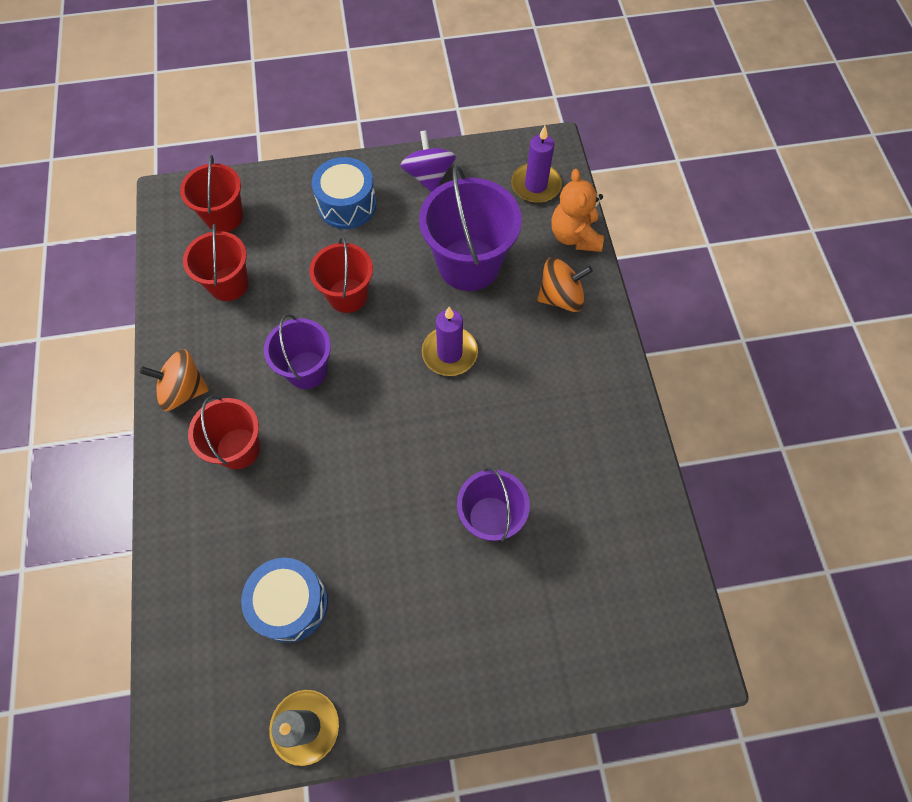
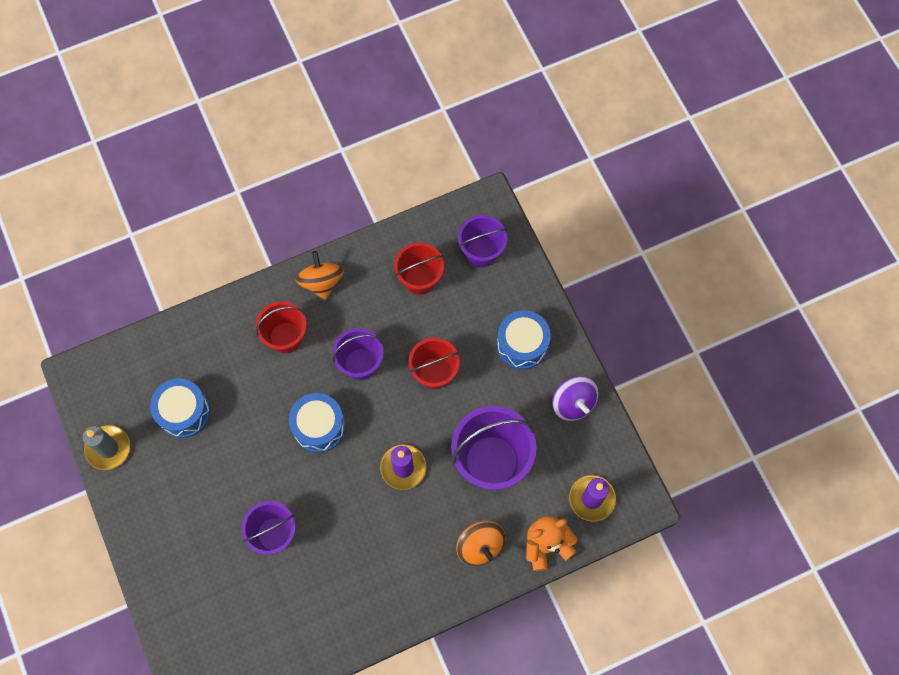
camera: 75 degrees right, 5 degrees up
red bucket [180,155,243,232] -> purple bucket [458,215,508,268]
purple spinning top [400,130,456,192] -> purple spinning top turned 90 degrees clockwise [552,376,599,421]
none -> blue drum [289,393,345,453]

